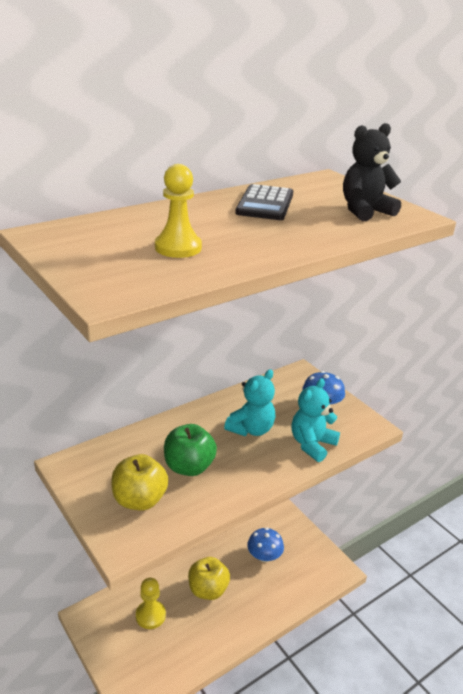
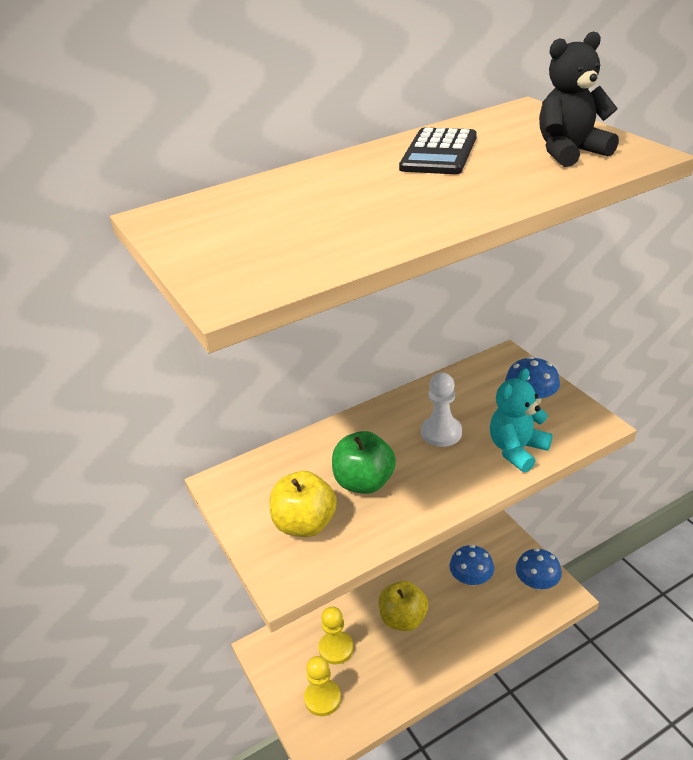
camera: 10 degrees right, 5 degrees up
yellow pawn [155,164,202,258] -> yellow pawn moved to [304,656,341,716]
turquoise teddy bear [224,369,275,436] -> white pawn [421,373,462,447]
none -> blue mushroom [516,548,562,590]

